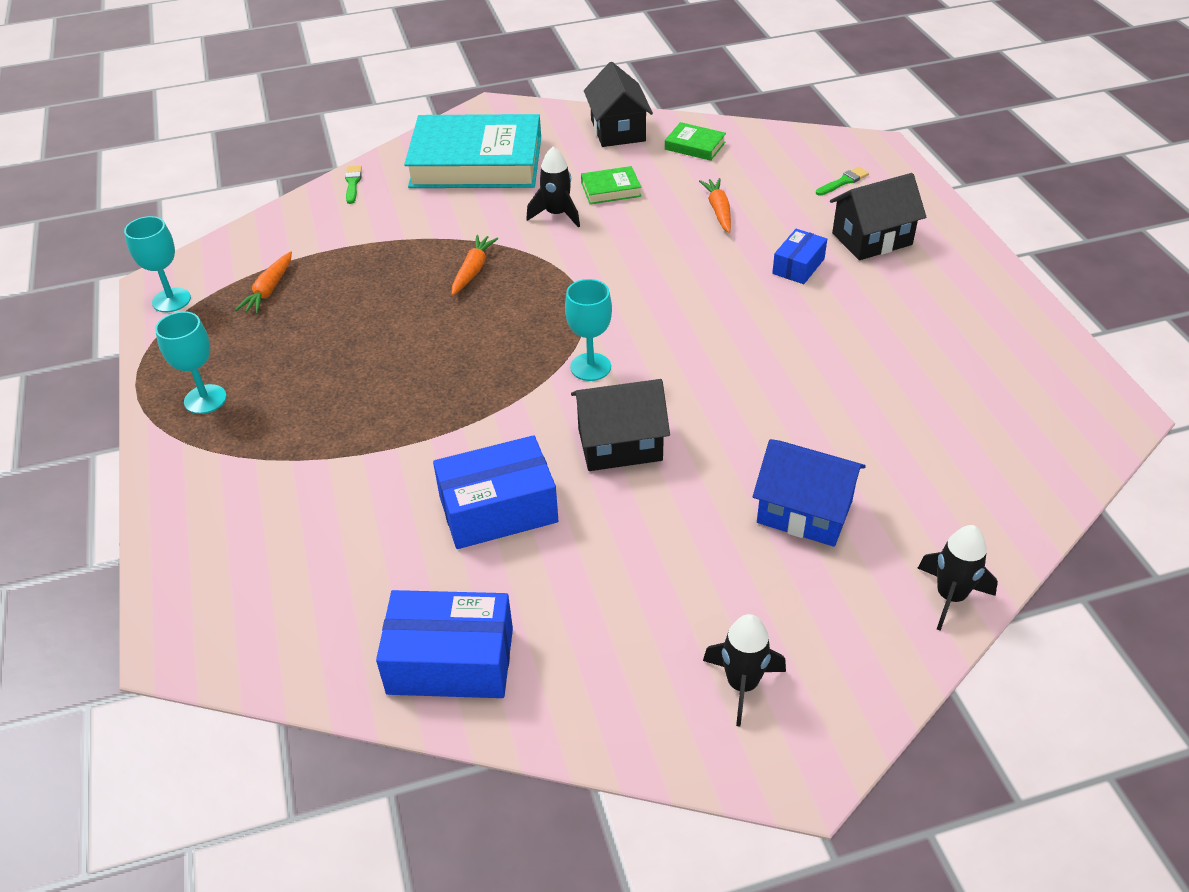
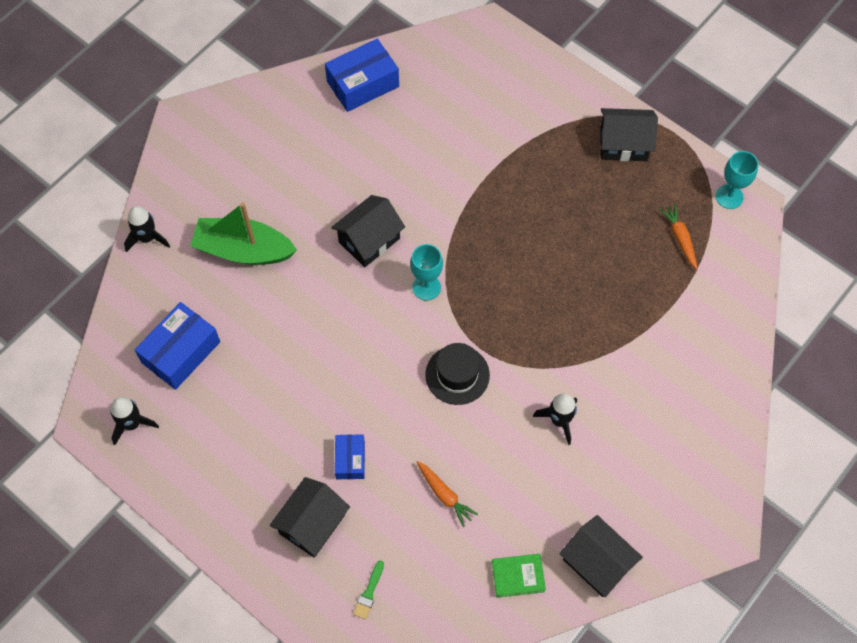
camera: 145 degrees right, 20 degrees up
turquoise goblet [155,311,227,414] -> black house [600,108,658,161]
green brush [345,166,362,204] -> none
turquoise book [404,114,541,188] -> none
blue box [433,435,558,549] -> blue box moved to [135,302,220,390]
orange carrot [452,235,498,295] -> none
green book [581,166,641,204] -> none
black rocket [703,614,786,727] -> black rocket moved to [110,397,159,445]
blue house [753,439,866,547] -> green boat [190,202,297,265]
none -> black hat [425,343,490,405]

